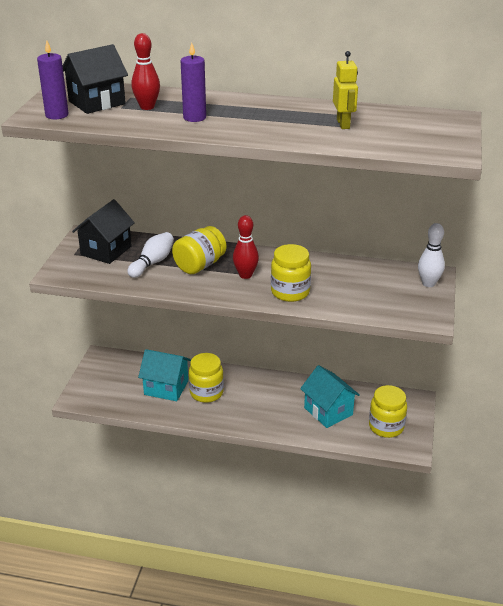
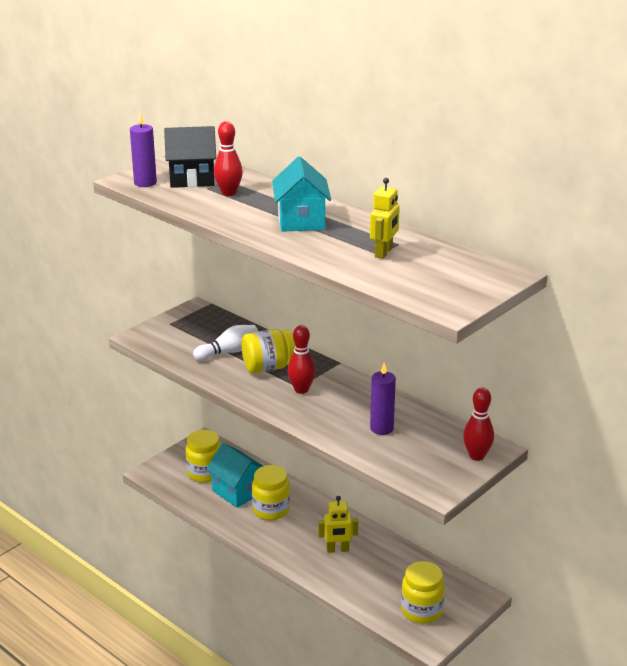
camera: 30 degrees right, 5 degrees down
black house [72,199,135,264] -> none
purple candle [181,43,206,122] -> purple candle moved to [370,363,396,435]
yellow jar [271,244,311,302] -> yellow jar moved to [186,430,221,483]
turquoise house [300,365,360,428] -> turquoise house moved to [272,156,331,232]
white bowling pin [418,223,445,287] -> red bowling pin [463,388,494,461]
none -> yellow robot [318,496,358,553]

